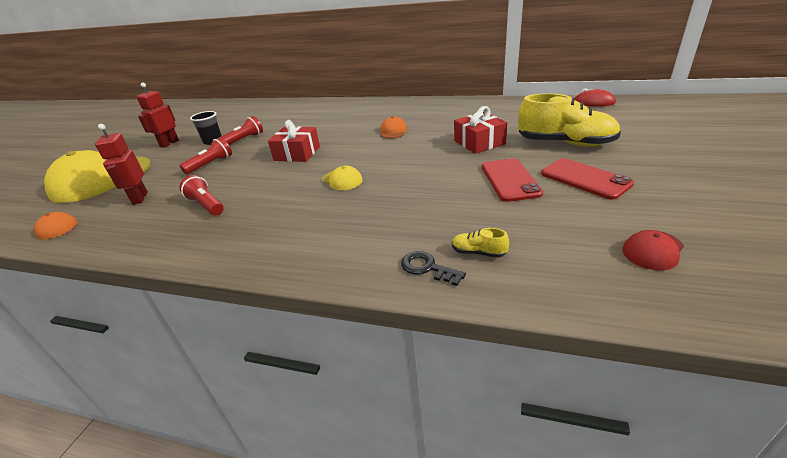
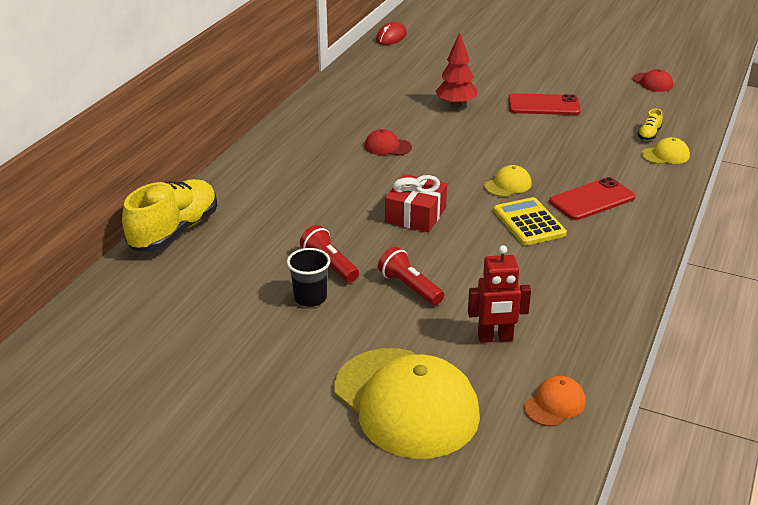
camera: 85 degrees left, 0 degrees up
red robot [136,83,179,148] -> none
red flashlight [179,175,224,216] -> none
orange cap [380,116,407,139] -> red cap [364,129,412,156]
black key [401,251,466,286] -> yellow cap [641,137,690,164]
red gift [454,106,507,154] -> red tree [435,32,477,108]
yellow shoe [518,93,621,146] -> yellow shoe moved to [122,179,217,251]
red phone [541,158,634,200] -> red phone moved to [549,177,636,220]
none -> yellow calculator [494,197,567,245]

